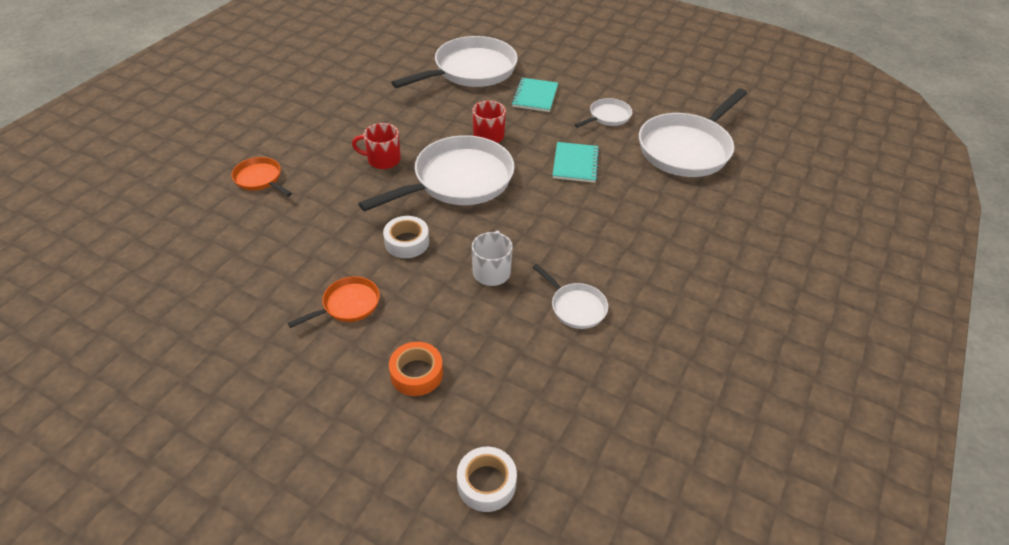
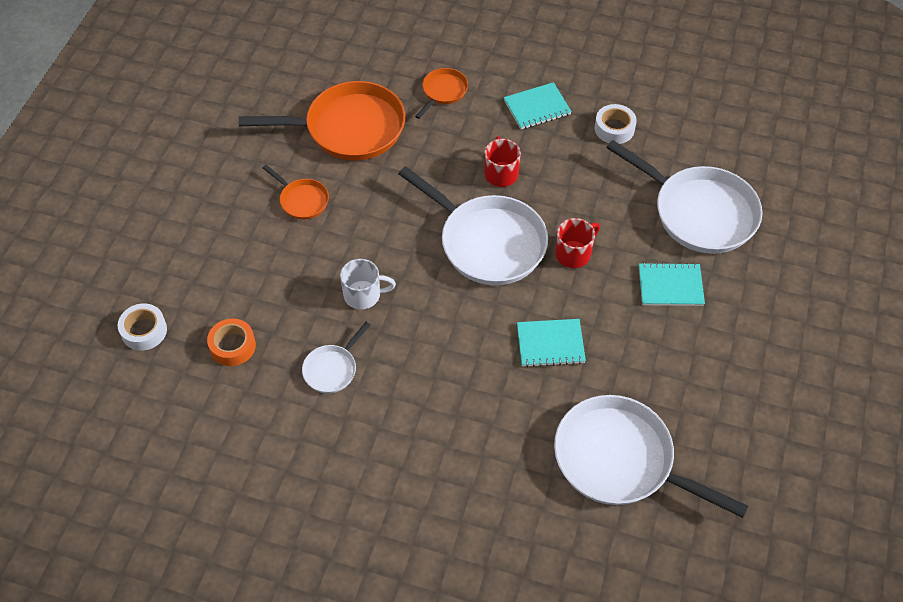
camera: 80 degrees right, 10 degrees up
white tape [383,216,429,258] -> white tape moved to [595,104,637,144]
orange tape [389,342,443,396] -> orange tape moved to [207,318,256,366]
white pan [575,98,632,128] -> none
none -> orange pan [239,81,405,160]
none -> turquoise notebook [504,82,572,129]

